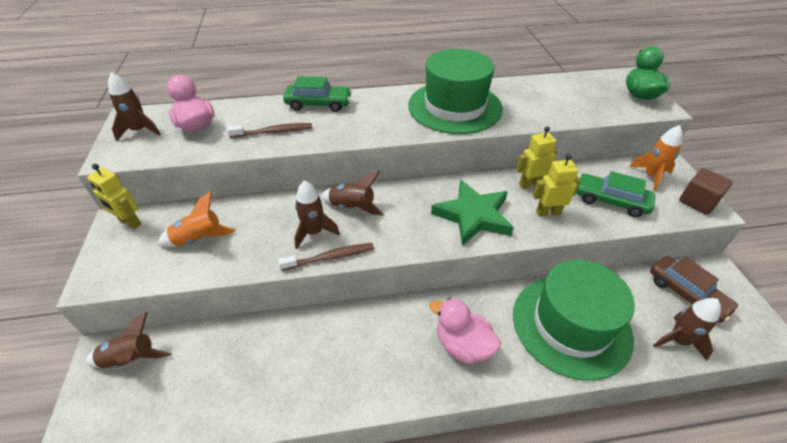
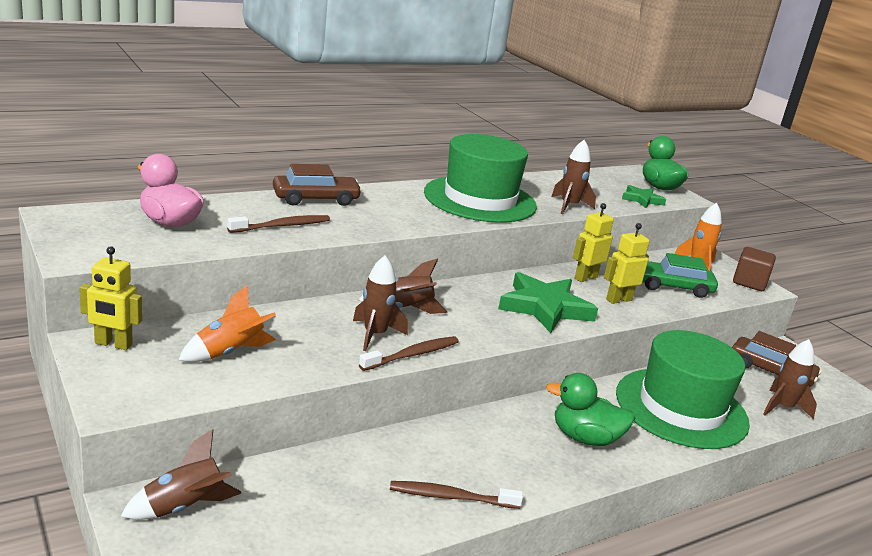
camera: 25 degrees left, 20 degrees down
brown rocket [108,73,161,141] -> brown rocket moved to [551,140,596,214]
green car [283,76,352,112] -> brown car [273,164,362,206]
pink duck [429,298,501,364] -> green duck [546,373,635,446]
none -> brown toothbrush [390,481,523,509]
none -> green star [622,185,666,208]

